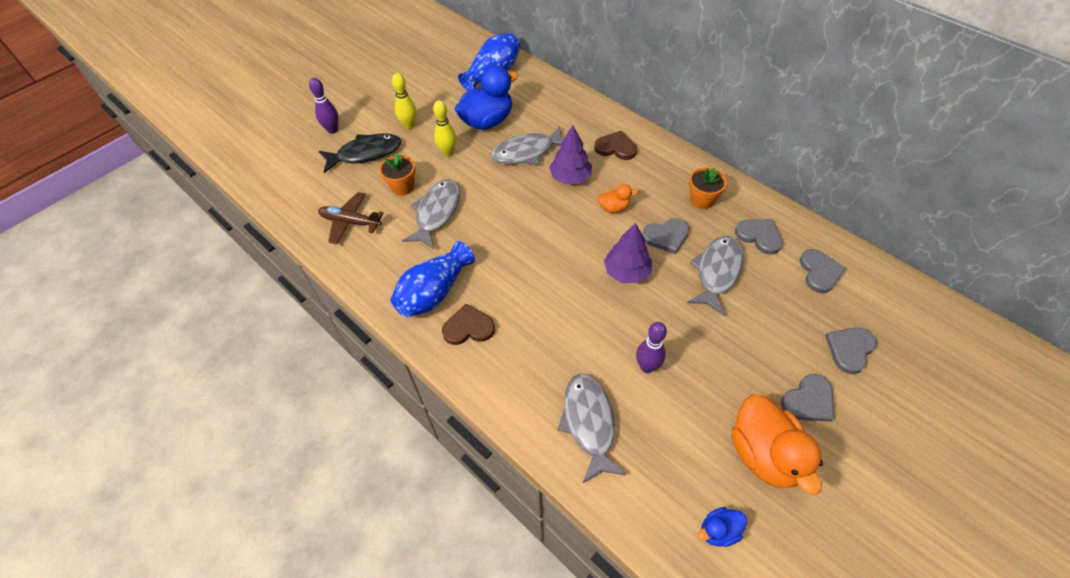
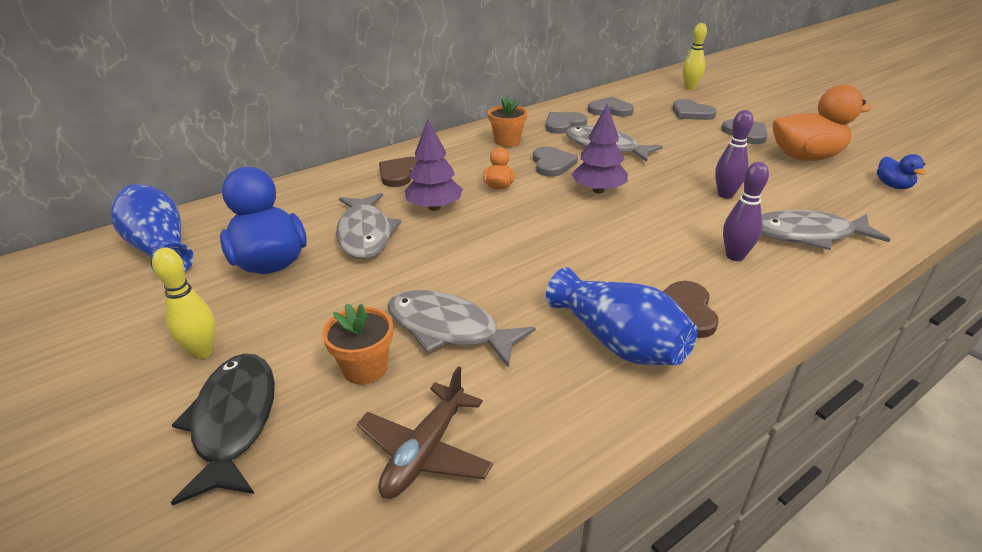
camera: 80 degrees left, 20 degrees down
purple bowling pin [309,78,339,134] -> purple bowling pin moved to [723,162,769,261]
yellow bowling pin [433,100,457,157] -> yellow bowling pin moved to [682,23,707,90]

